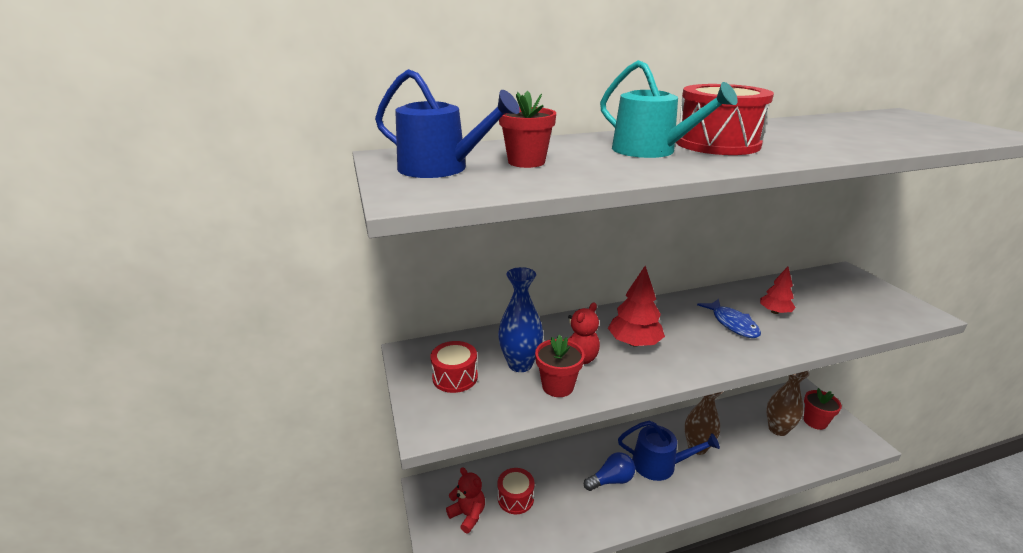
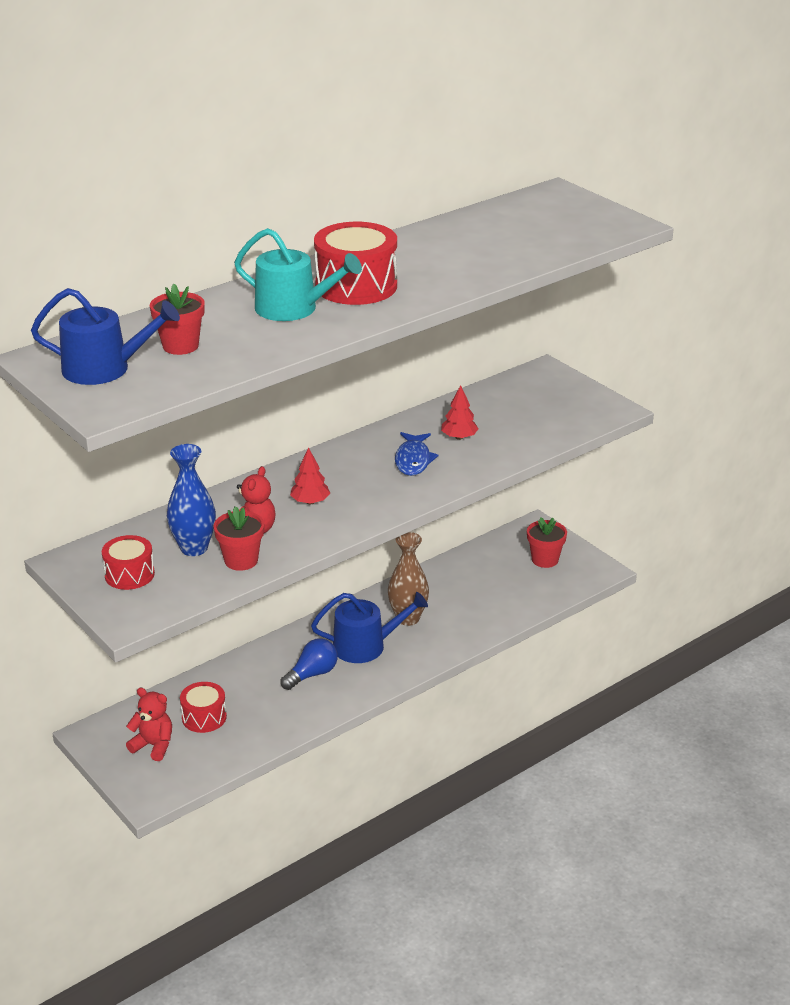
camera: 20 degrees left, 5 degrees up
red tree [608,266,665,347] -> red tree [290,447,330,504], size x0.65
blue fish [697,299,761,338] -> blue fish turned 45 degrees clockwise [395,432,438,476]
brown vase [766,371,809,436] -> none

